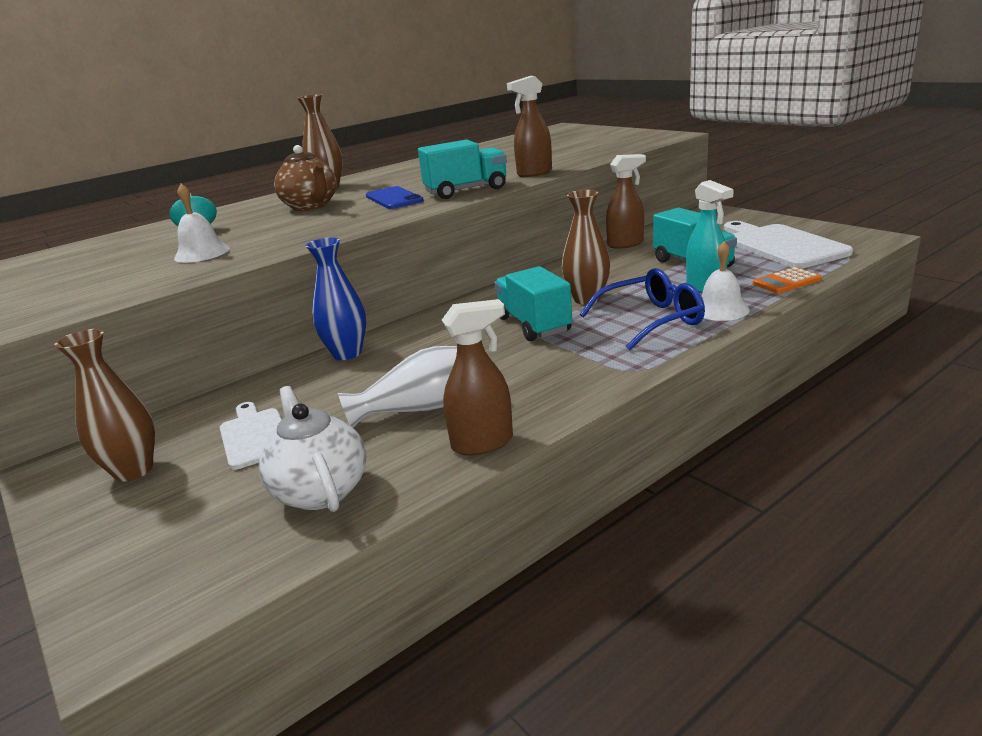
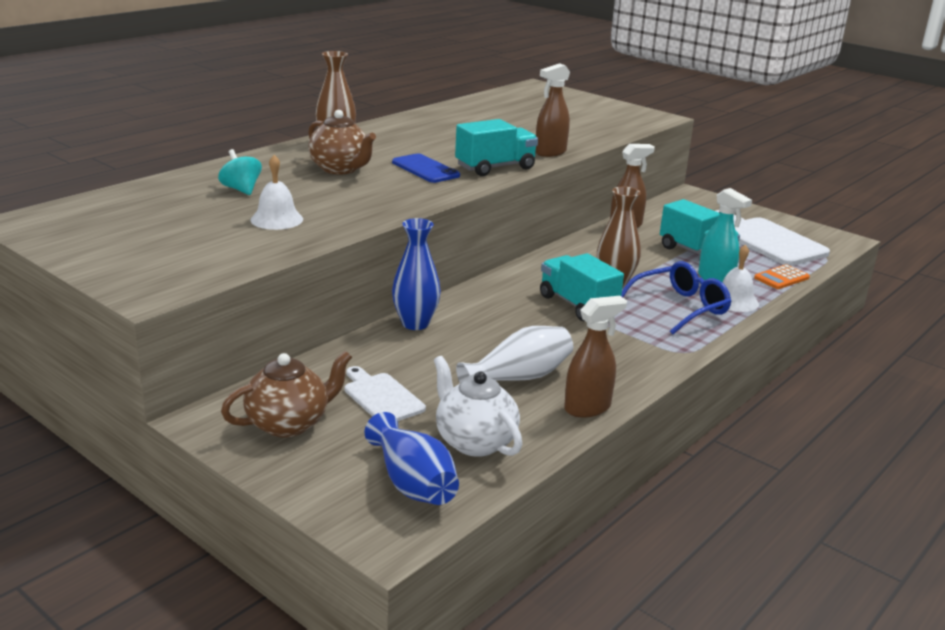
camera: 15 degrees left, 0 degrees up
brown vase [55,329,155,482] -> brown teapot [221,351,352,438]
none -> blue vase [365,412,459,505]

